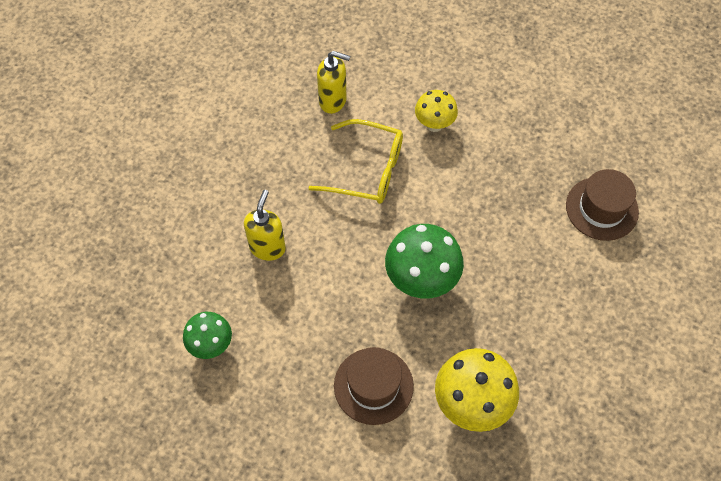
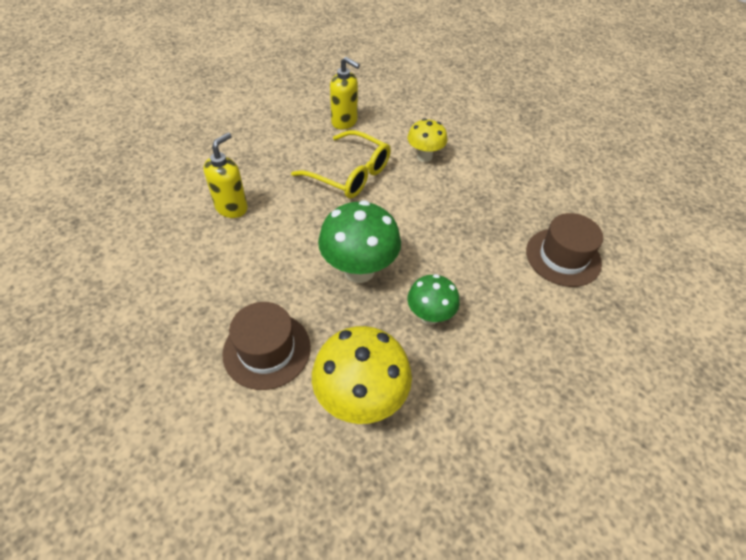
camera: 15 degrees right, 10 degrees down
green mushroom [183,312,232,359] -> green mushroom moved to [407,274,460,325]

